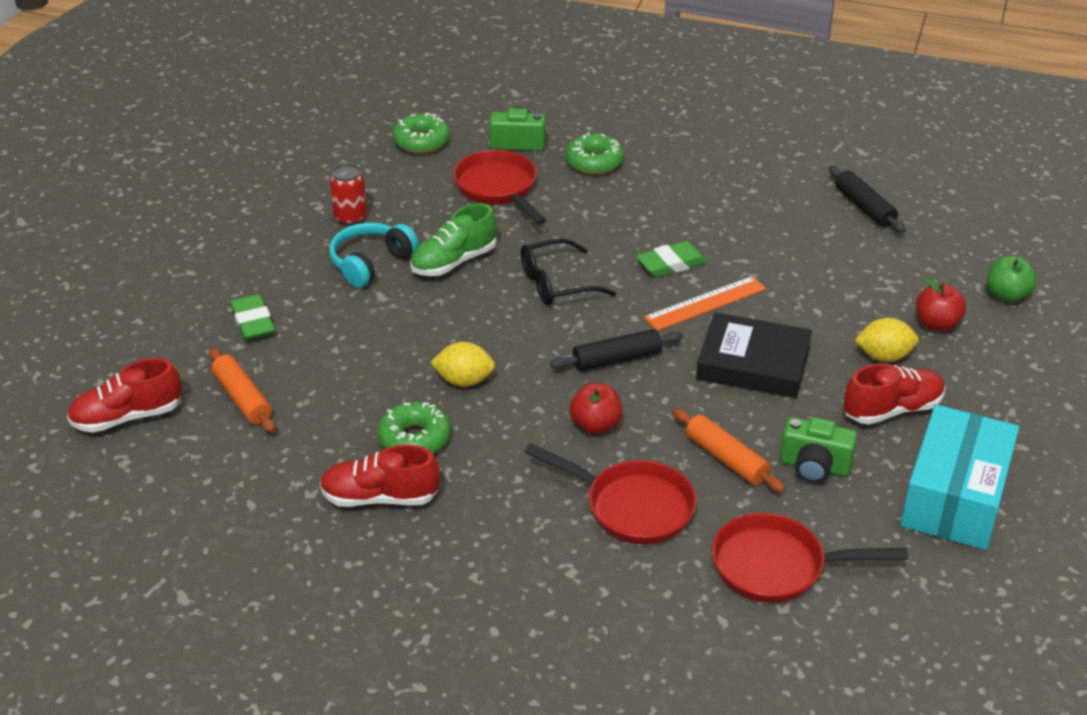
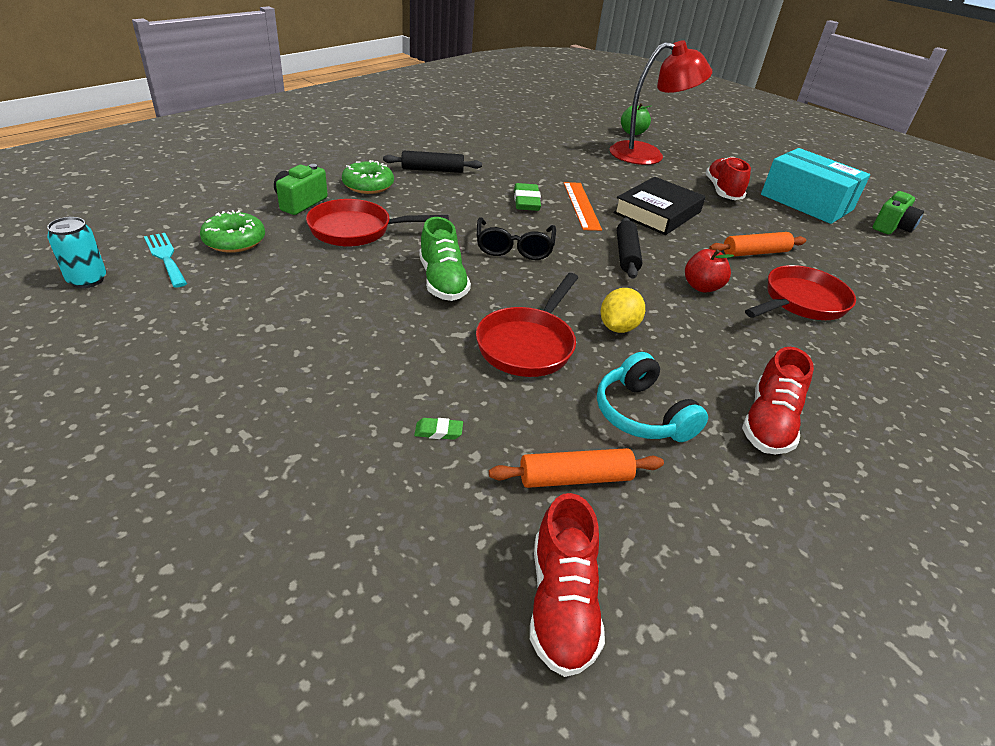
camera: 70 degrees left, 0 degrees up
green eraser [230,294,275,340] -> green eraser [414,418,463,440], size x0.53
turquoise headphones [329,223,419,288] -> turquoise headphones moved to [597,352,708,442]
red can [330,164,367,226] -> none
green donut [378,402,450,453] -> none
red pan [712,513,908,603] -> red pan moved to [476,273,578,377]
green camera [780,417,857,483] -> green camera moved to [873,191,924,234]
black rolling pin [829,166,906,233] -> black rolling pin moved to [383,150,482,173]
yellow lemon [855,318,918,362] -> none
red apple [916,277,966,331] -> red lamp [610,40,712,165]
none -> turquoise can [47,217,106,288]
none -> turquoise fork [144,233,187,288]

